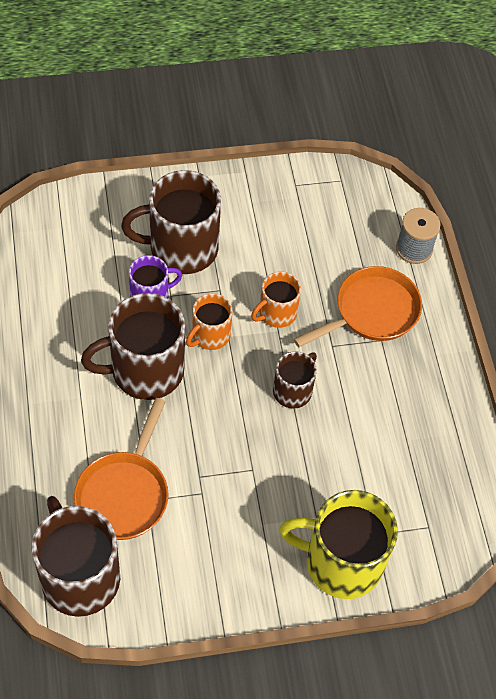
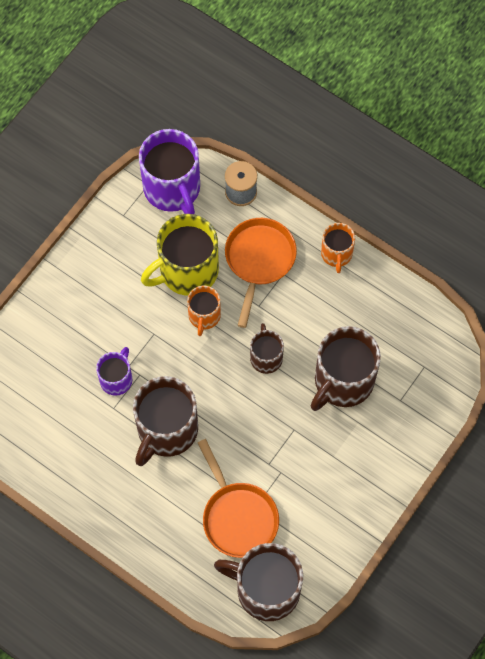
camera: 40 degrees left, 10 degrees up
brown mug [121,170,221,274] -> brown mug moved to [310,326,381,411]
orange mug [186,293,233,350] -> orange mug moved to [321,223,355,273]
yellow mug [279,490,398,599] -> yellow mug moved to [141,214,219,296]
none -> purple mug [139,129,200,214]

